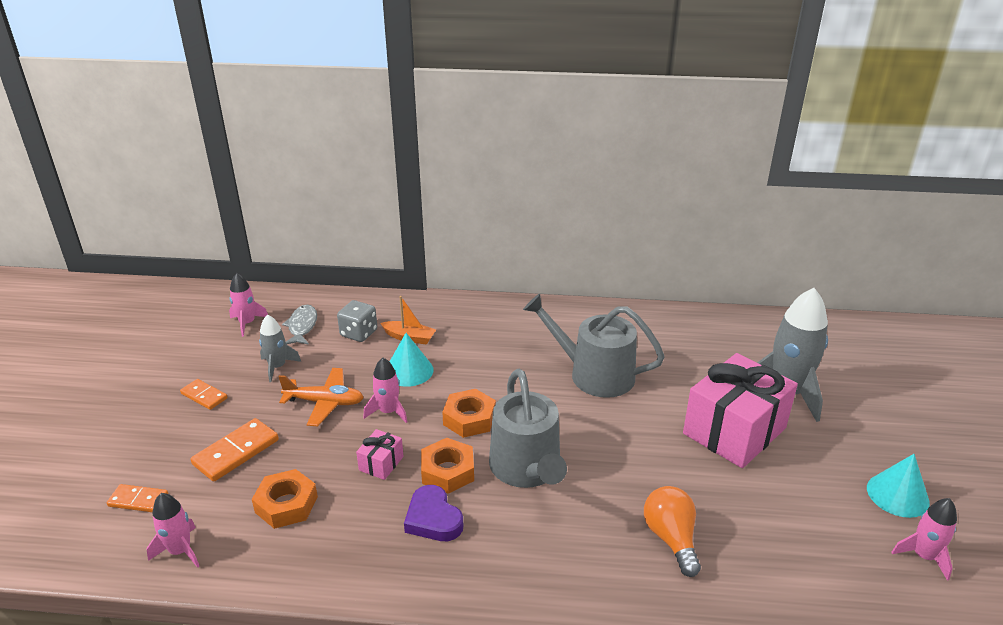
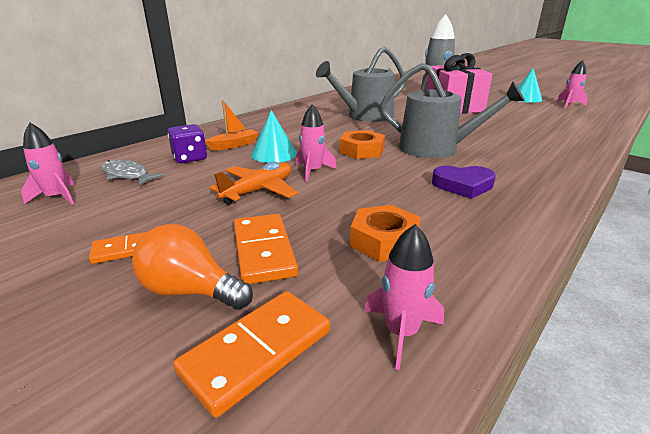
camera: 55 degrees left, 5 degrees down
orange domino [107,484,168,512] -> orange domino [173,291,330,417], size x1.59
grey rocket [259,314,301,382] -> none
grey dice [337,300,377,342] -> purple dice [168,124,207,163]
pink gift [356,429,404,480] -> none
orange nut [421,438,474,494] -> none
orange light bulb [644,486,701,577] -> orange light bulb moved to [132,224,253,310]

